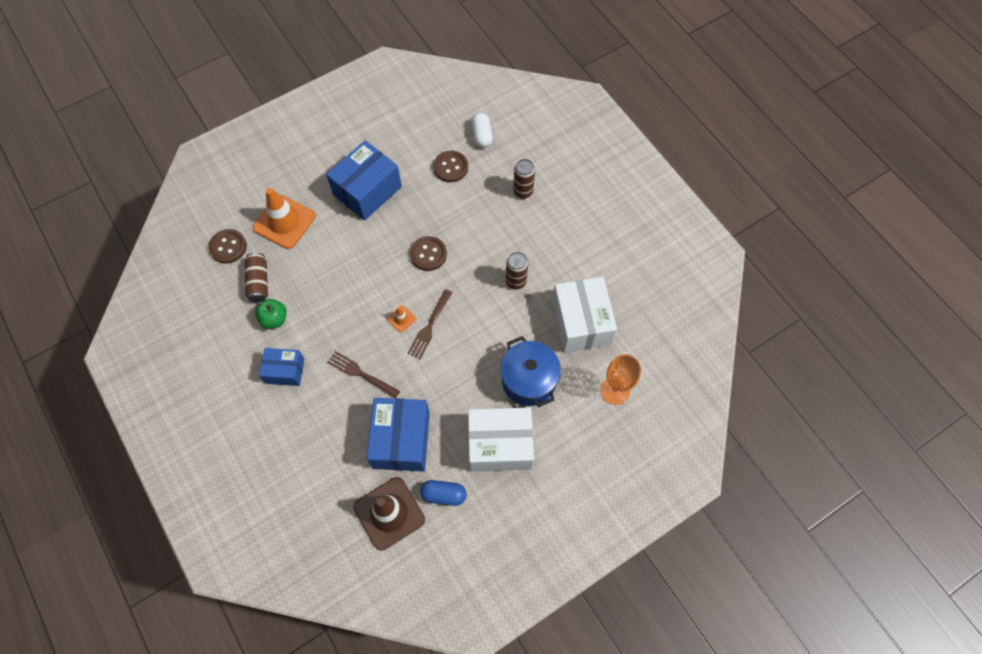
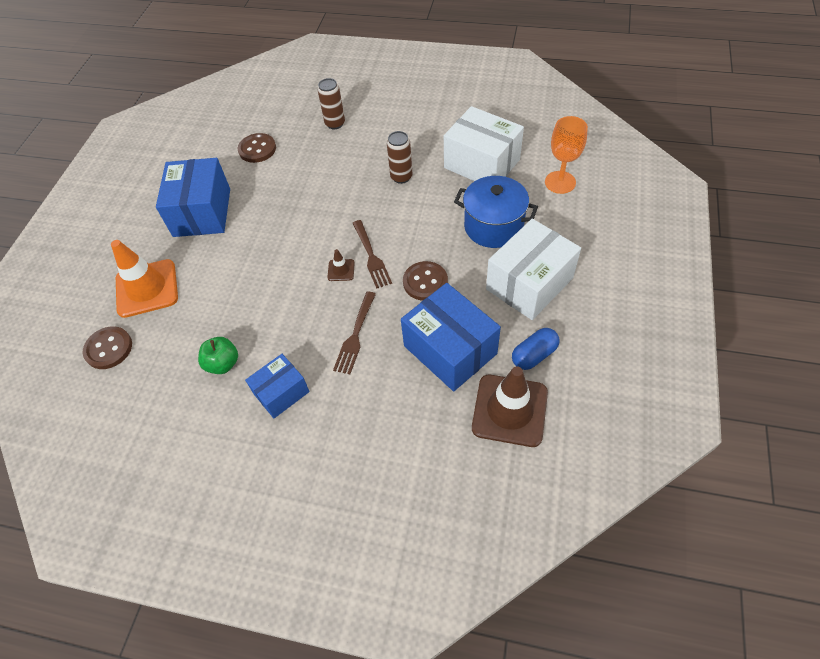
camera: 40 degrees left, 10 degrees down
brown can [245,252,268,303] -> none
brown fork [327,351,400,398] -> brown fork turned 60 degrees counterclockwise [333,291,376,374]
orange traffic cone [387,305,416,333] -> brown traffic cone [327,249,355,281]
brown button [410,236,447,271] -> brown button moved to [403,261,448,301]
white capsule [471,113,493,148] -> none

